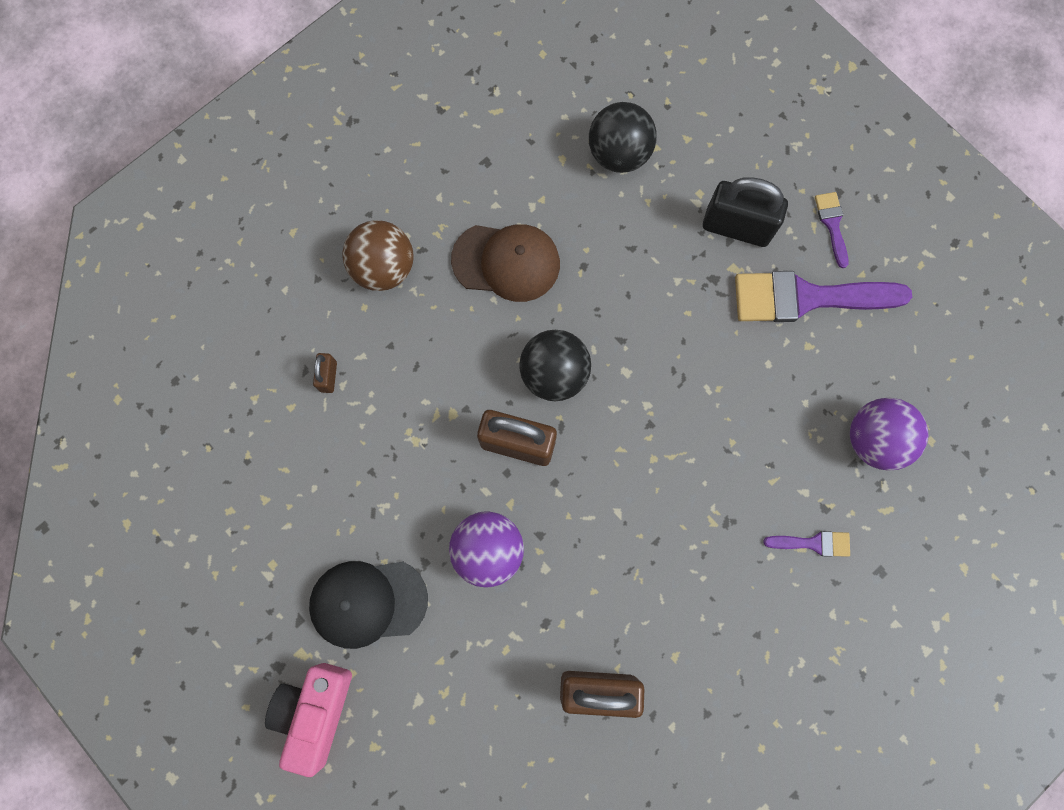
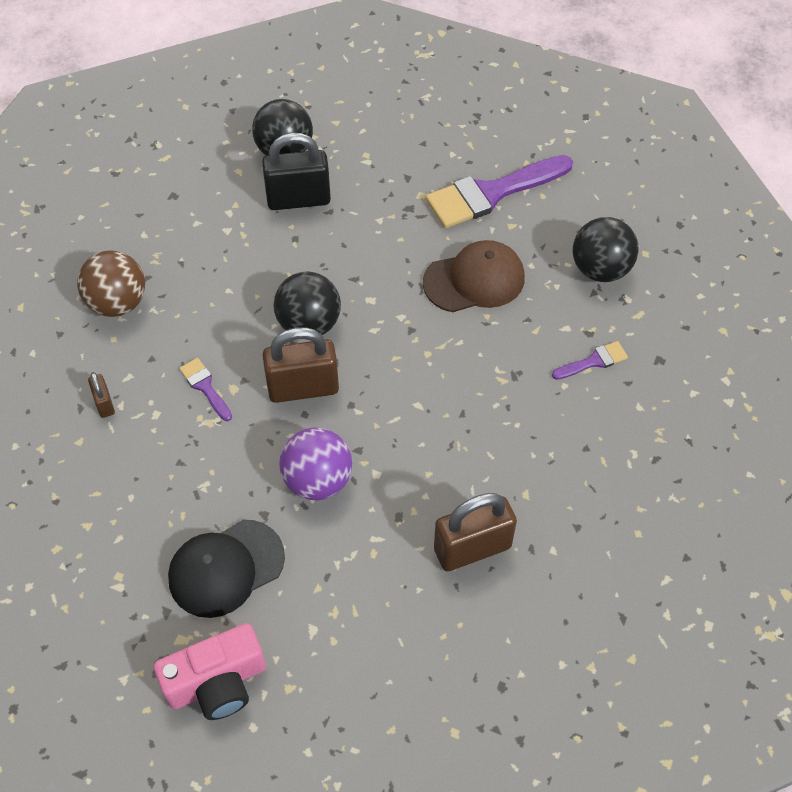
camera: 25 degrees left, 20 degrees down
pink camera [265,663,352,777] -> pink camera turned 105 degrees counterclockwise [154,623,266,720]
brown cap [451,224,560,302] -> brown cap moved to [423,240,525,312]
black padlock [703,177,788,247] -> black padlock moved to [262,133,331,210]
purple brush [815,192,849,268] -> purple brush moved to [179,358,232,421]
purple ball [850,398,928,470] -> black ball [573,217,639,282]

